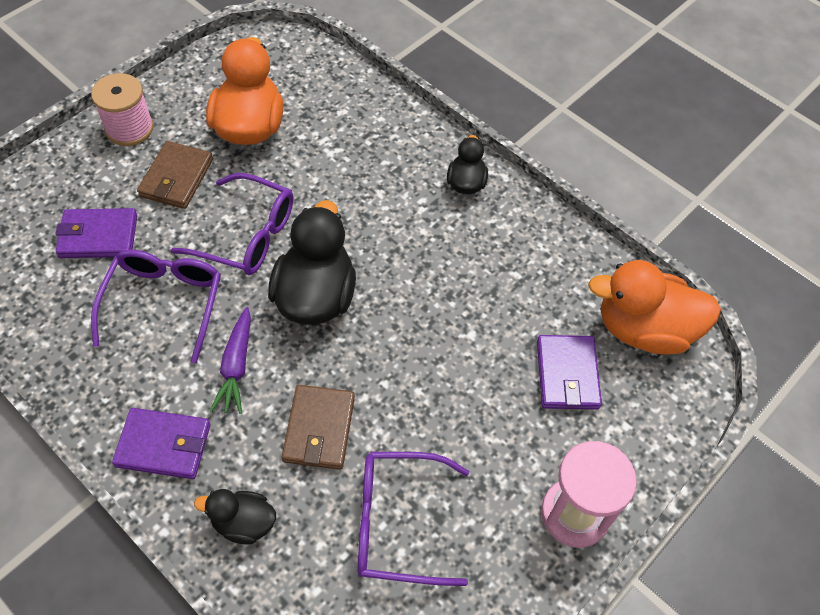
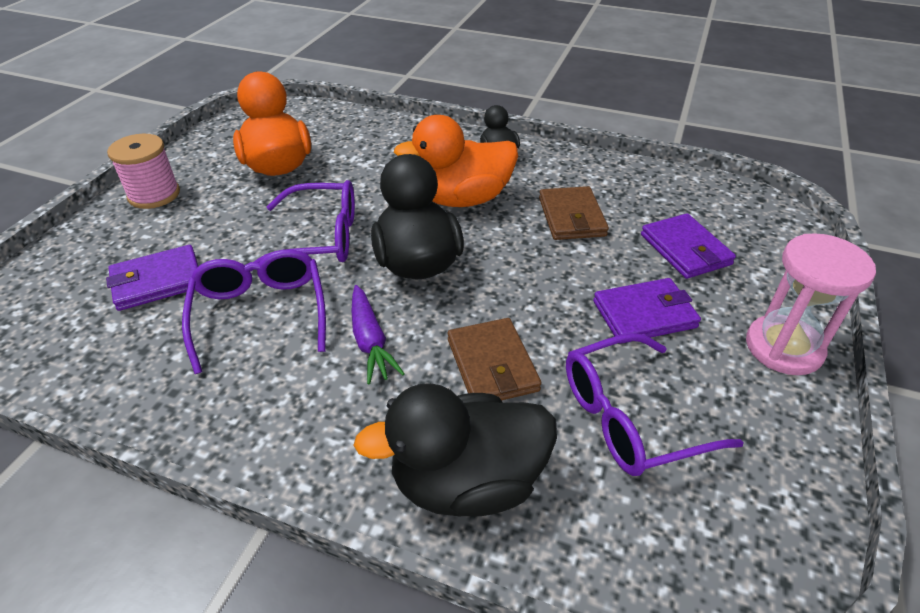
camera: 20 degrees left, 15 degrees down
purple wallet [112,408,211,479] -> purple wallet moved to [593,278,701,344]
brown wallet [137,141,213,209] -> brown wallet moved to [539,186,609,240]
black duck [194,489,276,545] -> black duck [353,383,557,516], size x1.86
orange duck [588,260,721,354] -> orange duck moved to [394,115,518,207]

